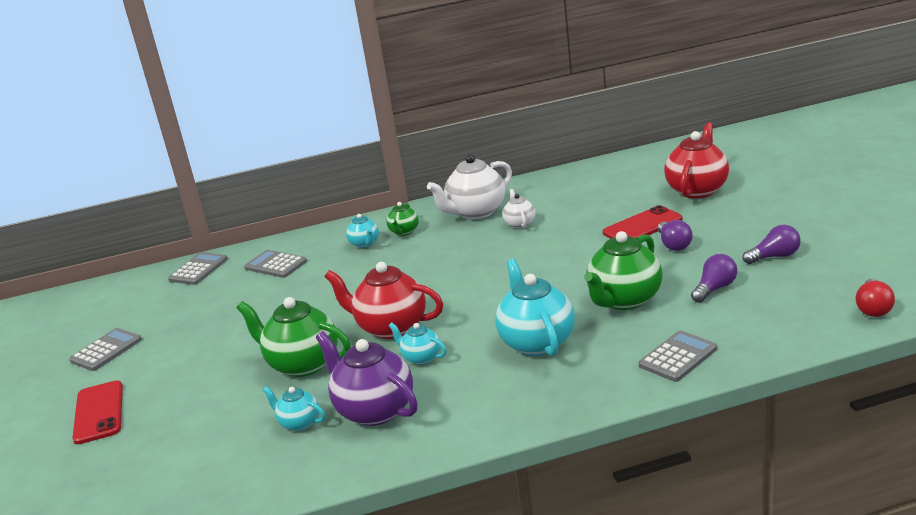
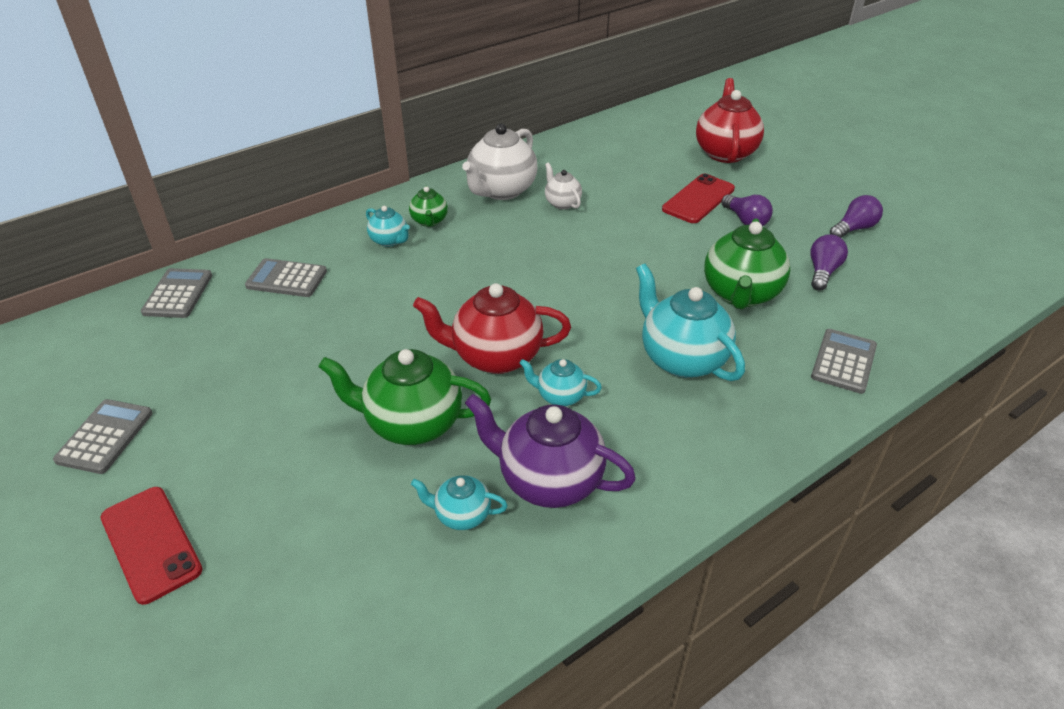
camera: 25 degrees left, 15 degrees up
red light bulb [855,278,895,317] -> none

